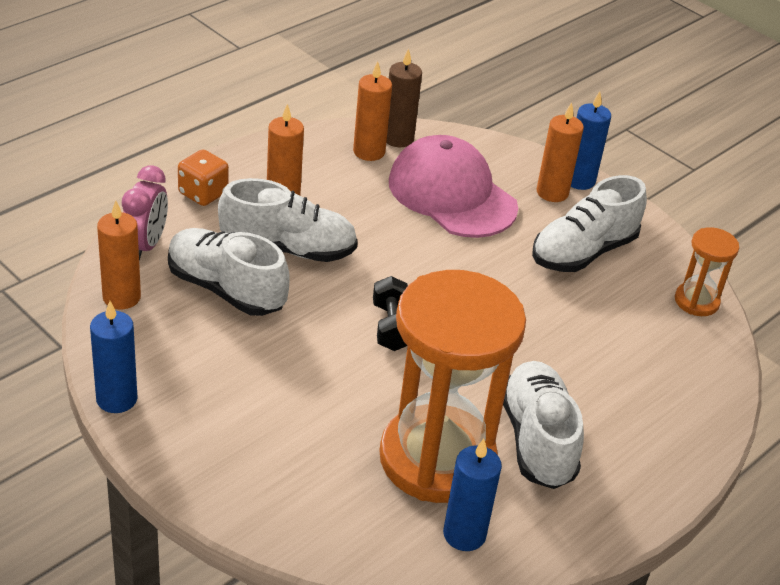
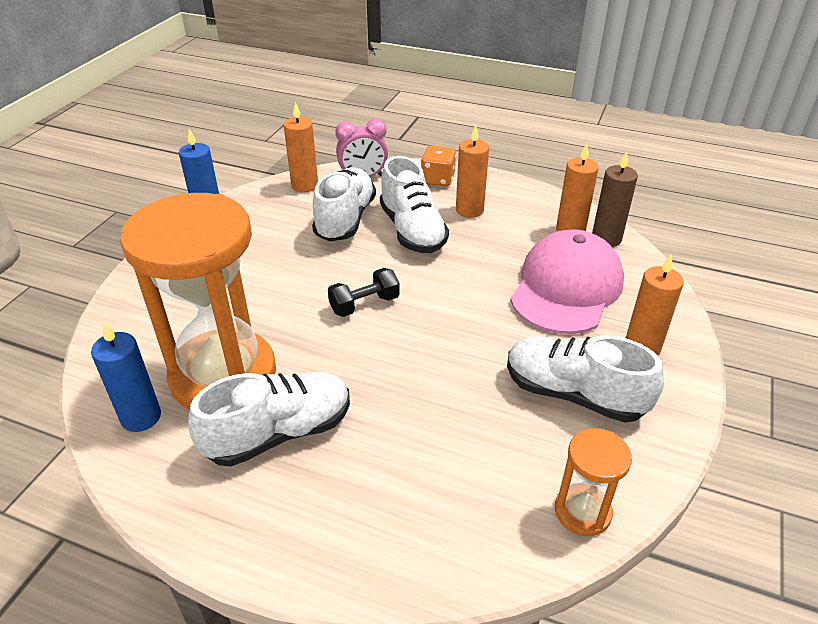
camera: 70 degrees right, 0 degrees up
blue candle [571,91,611,190] -> none

